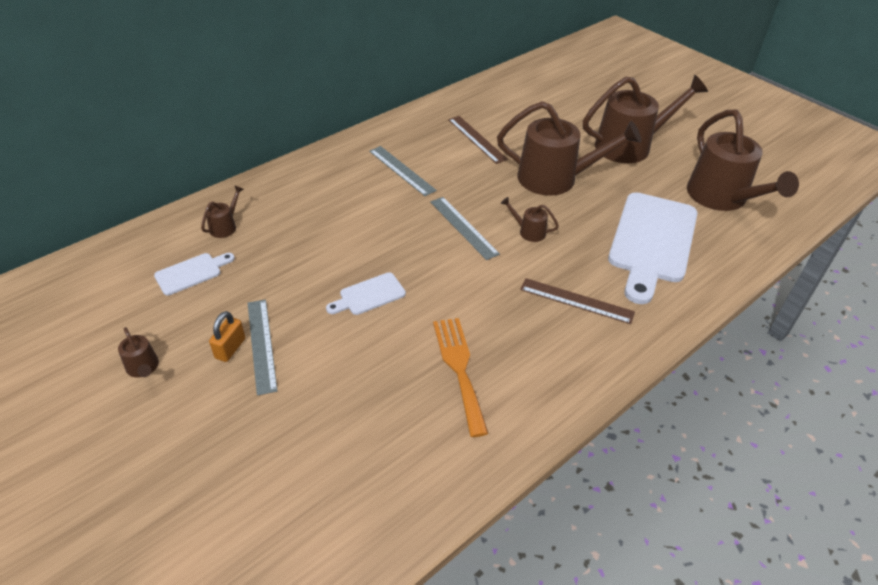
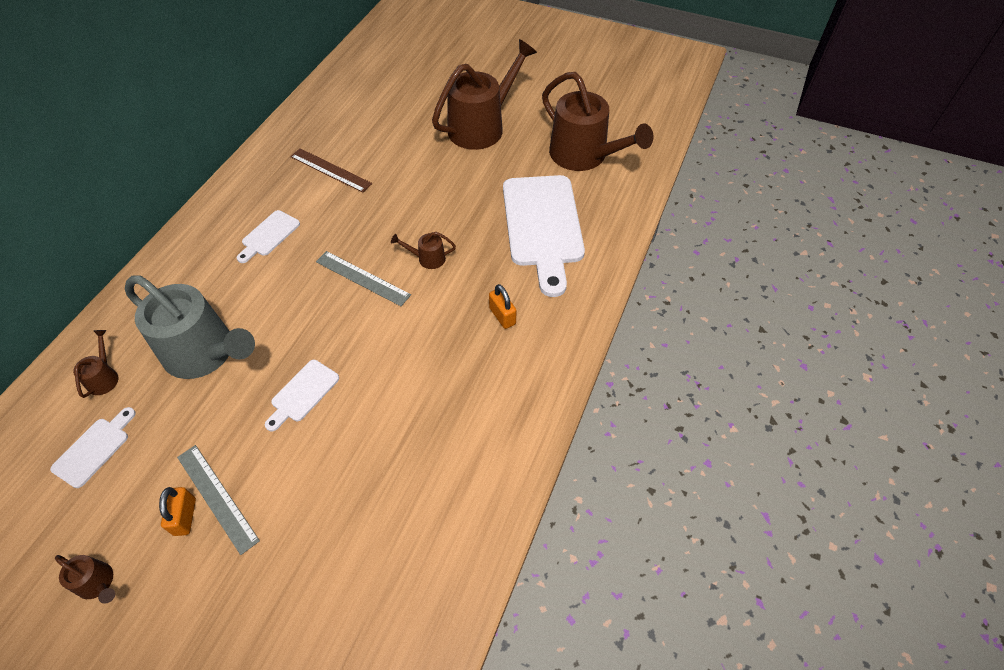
camera: 25 degrees left, 10 degrees up
grey ruler [369,146,437,196] -> white cutting board [237,210,300,263]
orange fork [433,318,488,437] -> none
brown watering can [497,101,641,196] -> none
brown ruler [520,278,635,324] -> orange padlock [489,284,517,329]
none -> grey watering can [125,275,255,379]

